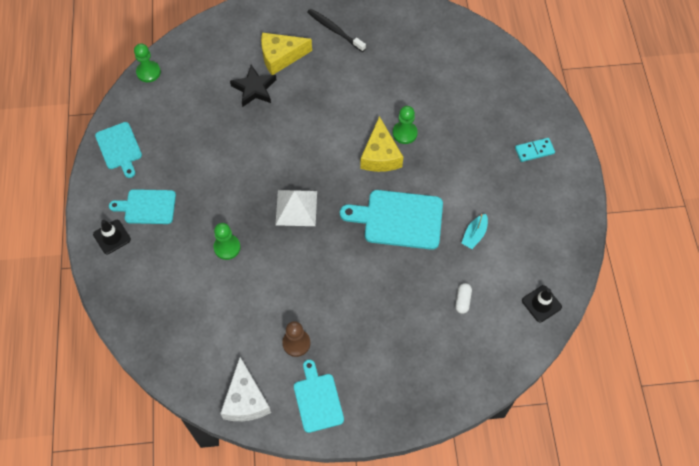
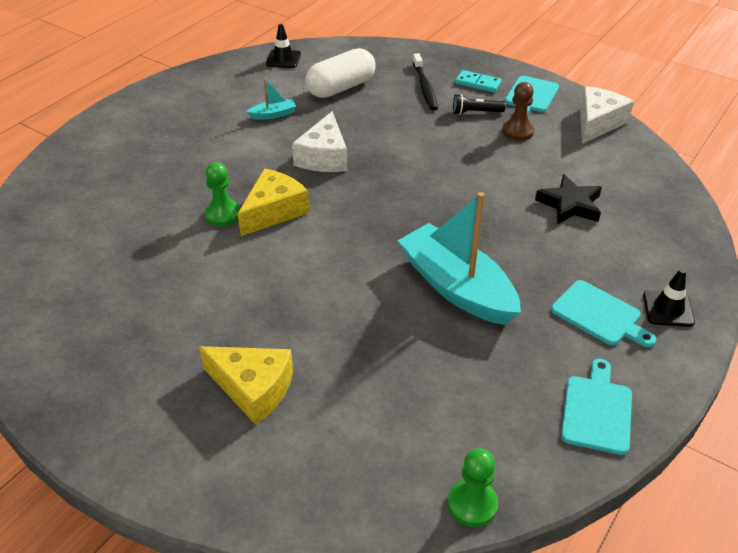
camera: 140 degrees left, 20 degrees down
green pawn [214,223,241,260] -> none
black star [230,65,276,107] -> black star moved to [535,174,602,224]
white pyramid [275,190,317,226] -> none
black toothbrush [307,9,366,52] -> black toothbrush moved to [413,53,438,111]
turquoise cutting board [340,190,443,250] -> white cheese [292,111,348,172]
white capsule [455,283,472,314] -> white capsule [305,48,376,98], size x2.28
turquoise domino [515,138,555,162] -> turquoise domino moved to [455,70,502,92]
none -> turquoise boat [397,192,521,325]
none -> black flashlight [453,94,506,115]

